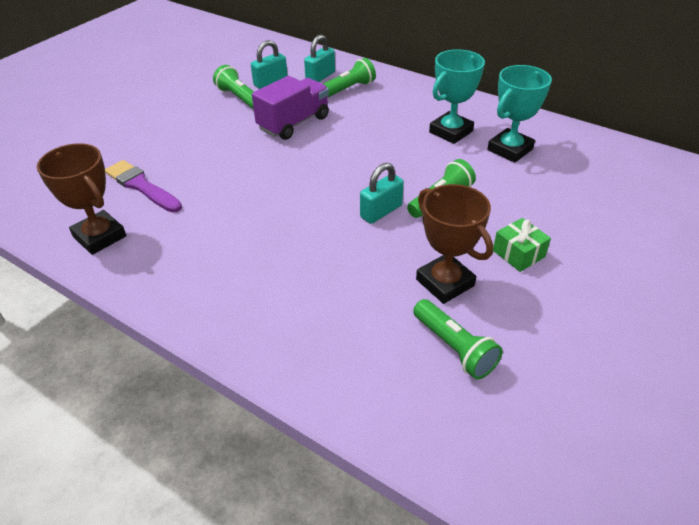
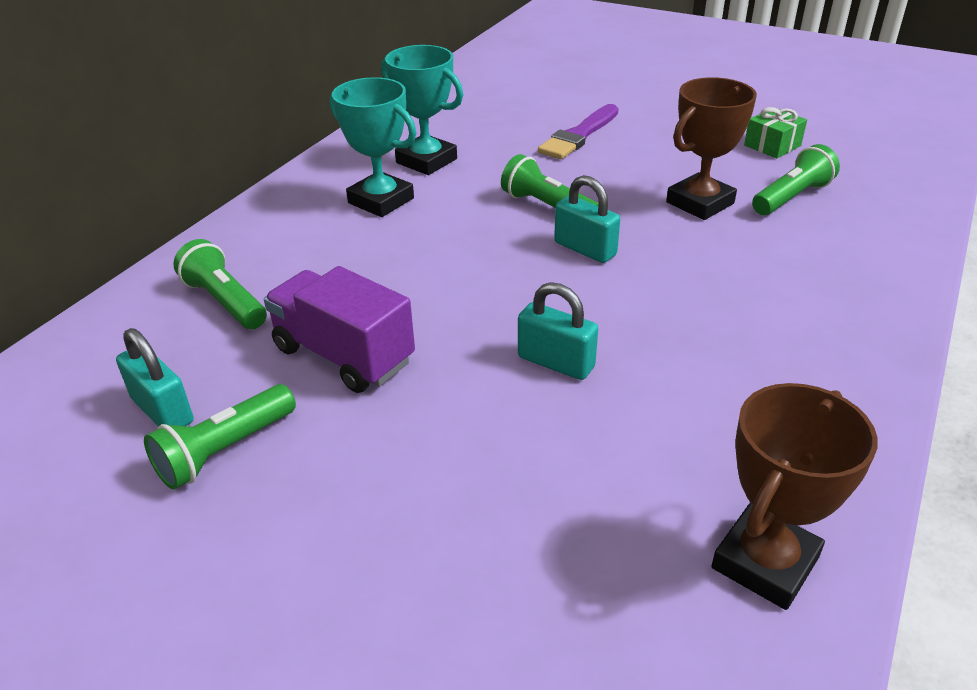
camera: 95 degrees left, 5 degrees down
purple brush [105,160,182,213] -> purple brush moved to [538,104,619,159]
turquoise padlock [304,35,335,82] -> turquoise padlock moved to [518,282,598,380]
green gift [493,218,551,272] -> green gift moved to [744,107,807,158]

